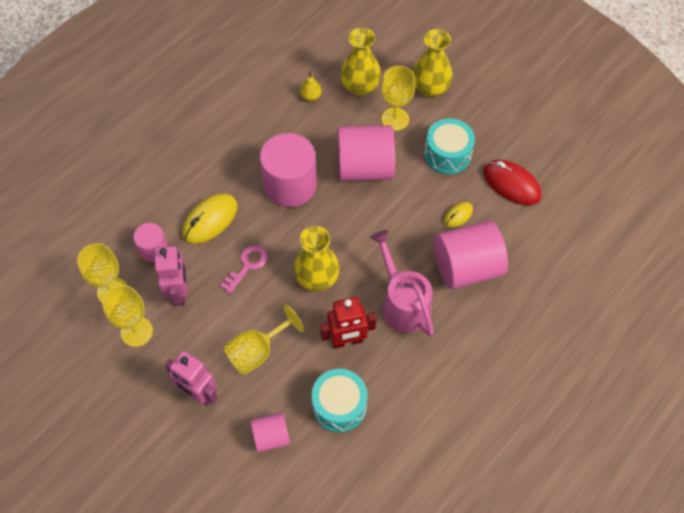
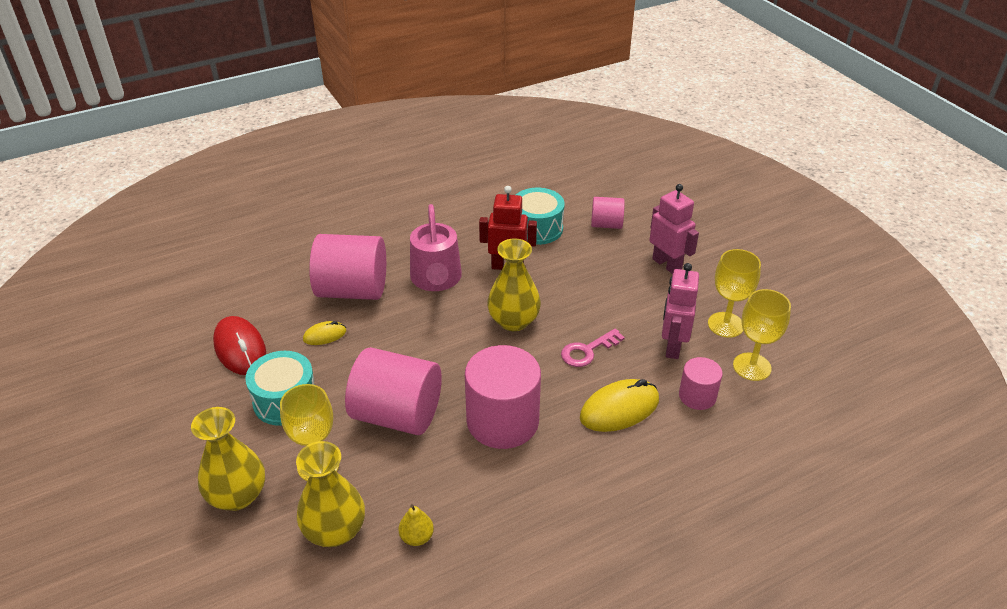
camera: 160 degrees left, 20 degrees down
yellow goblet [224,305,304,375] -> none

